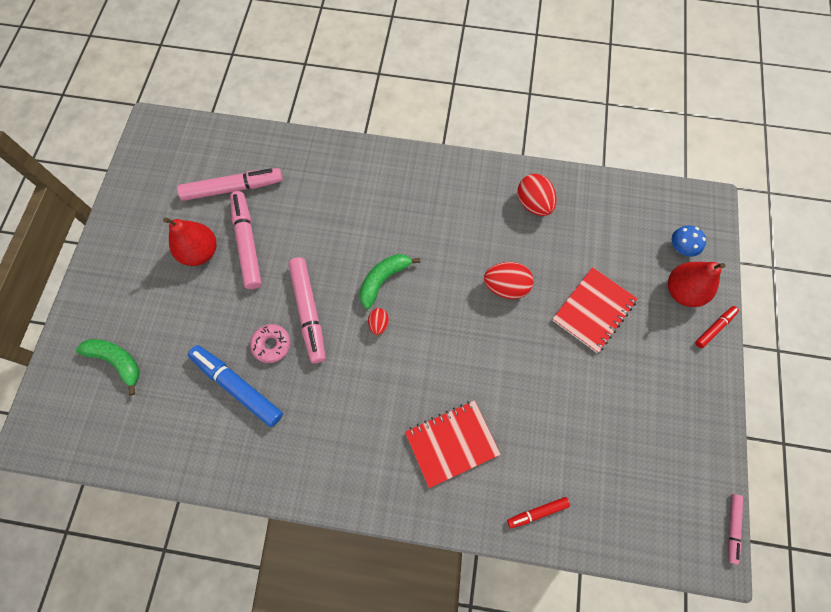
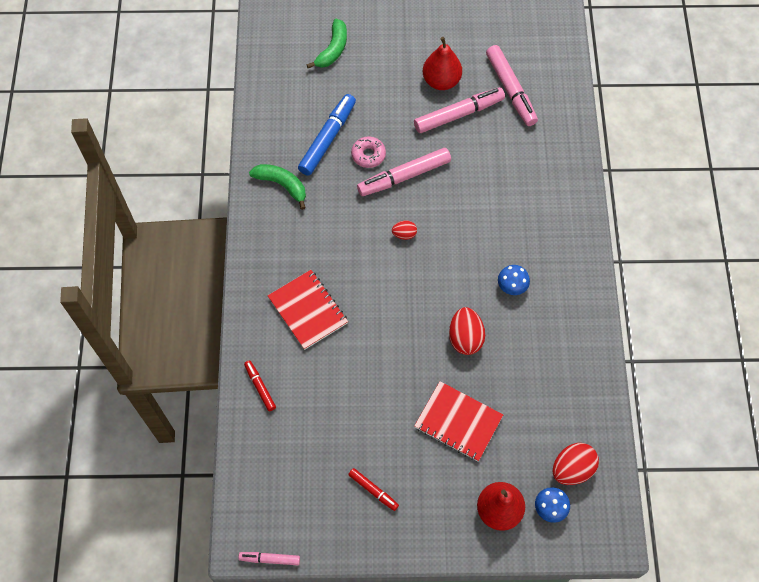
camera: 80 degrees right, 5 degrees down
green banana [359,254,420,309] -> green banana moved to [249,164,306,210]
red egg [518,174,556,216] -> red egg moved to [552,443,599,485]
red marker [695,306,739,348] -> red marker moved to [348,468,399,511]
none -> blue mushroom [498,265,530,295]

